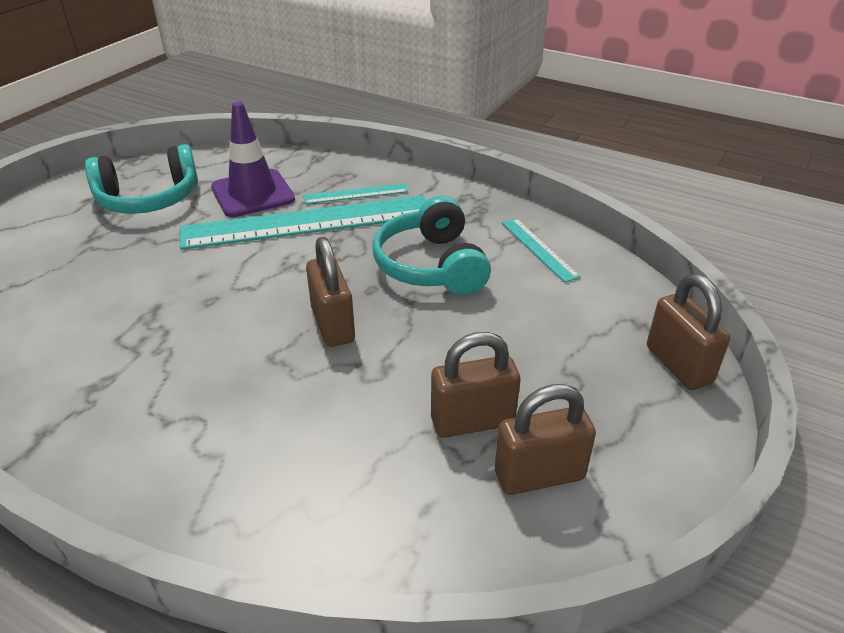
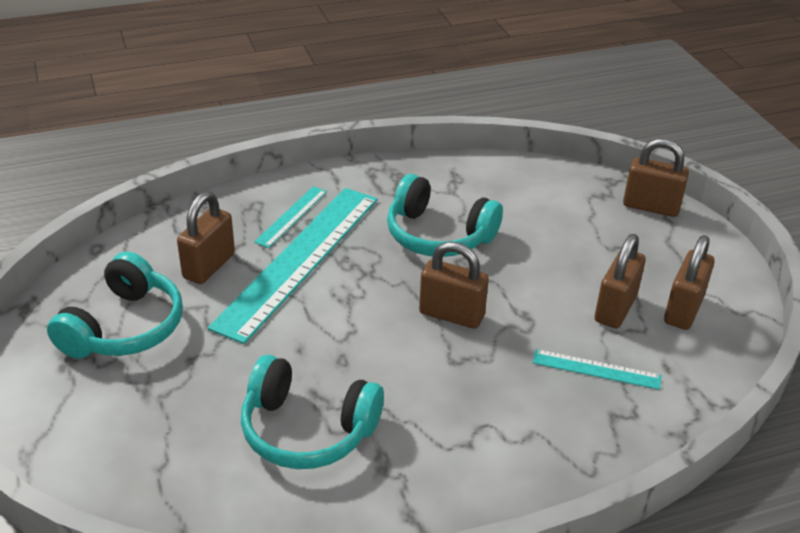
camera: 50 degrees left, 0 degrees up
purple traffic cone [211,102,295,217] -> brown padlock [177,192,235,284]
turquoise ruler [501,218,581,283] -> turquoise ruler moved to [533,349,662,390]
none -> turquoise headphones [241,355,384,469]

